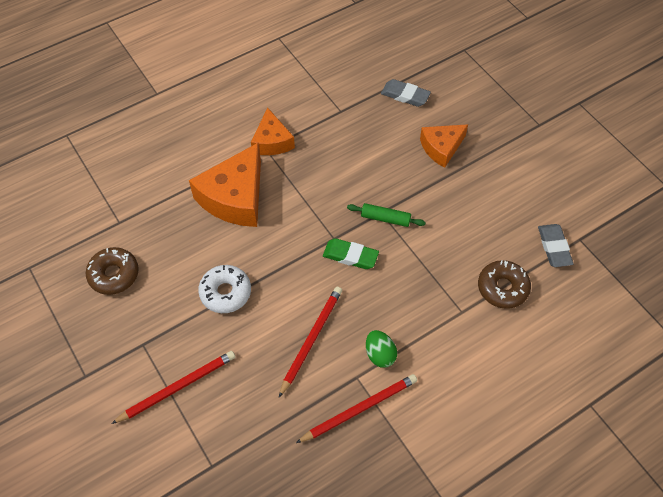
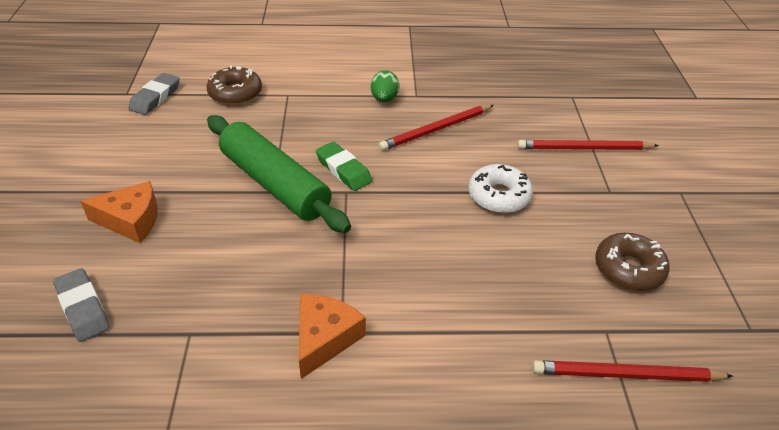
camera: 150 degrees left, 15 degrees down
orange cheese [189,142,261,227] -> none
red pencil [296,374,417,443] -> red pencil moved to [532,360,733,382]
green rolling pin [347,203,426,227] -> green rolling pin [207,115,351,233], size x2.19

